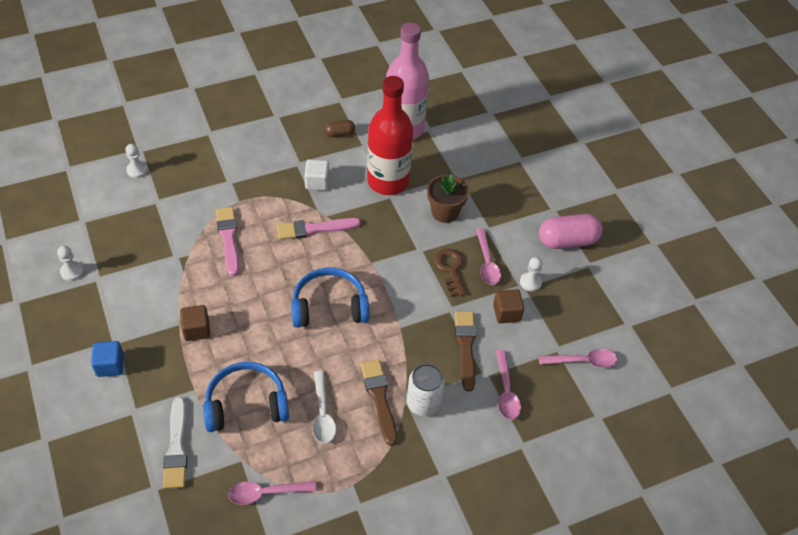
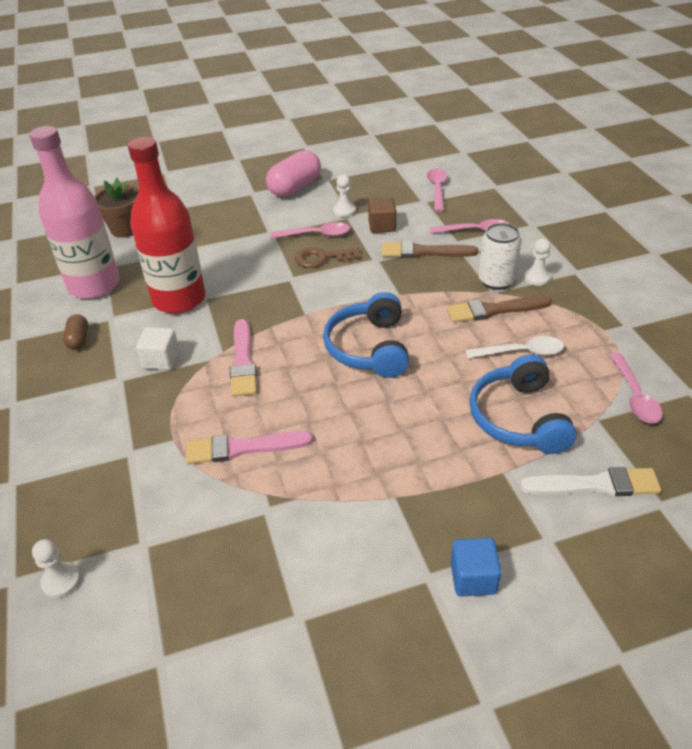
camera: 80 degrees left, 10 degrees down
white pawn [57,246,84,281] -> white pawn moved to [524,239,551,286]
brown cube [180,305,210,341] -> none
brown flower pot [427,174,469,223] -> brown flower pot moved to [94,178,139,238]
pink capsule [539,214,603,249] -> pink capsule turned 45 degrees clockwise [266,150,321,197]

